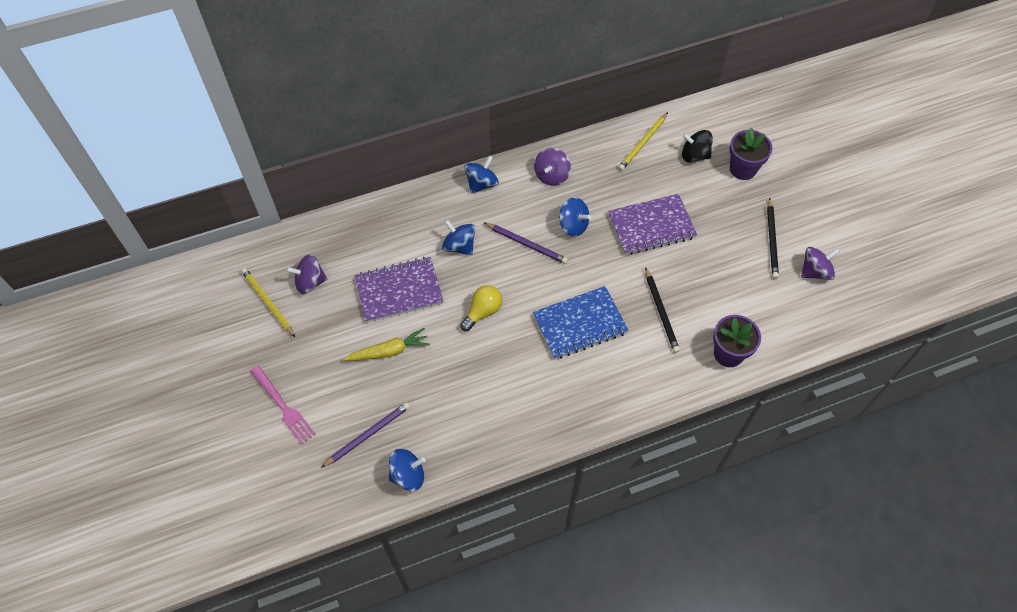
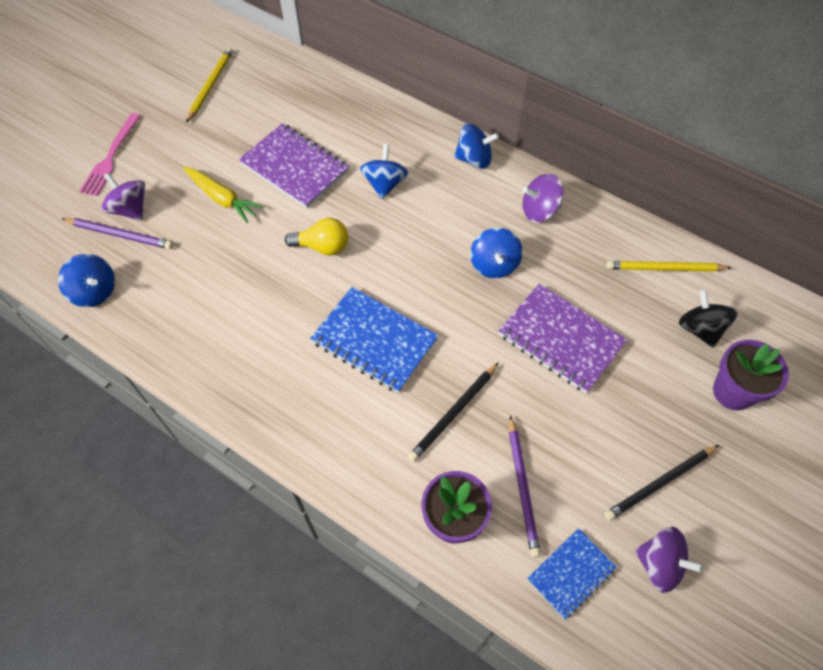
camera: 55 degrees right, 0 degrees up
purple spinning top [286,254,327,294] -> purple spinning top moved to [101,172,145,221]
purple pencil [483,222,568,264] -> purple pencil moved to [509,415,541,558]
none -> blue notebook [527,528,616,620]

